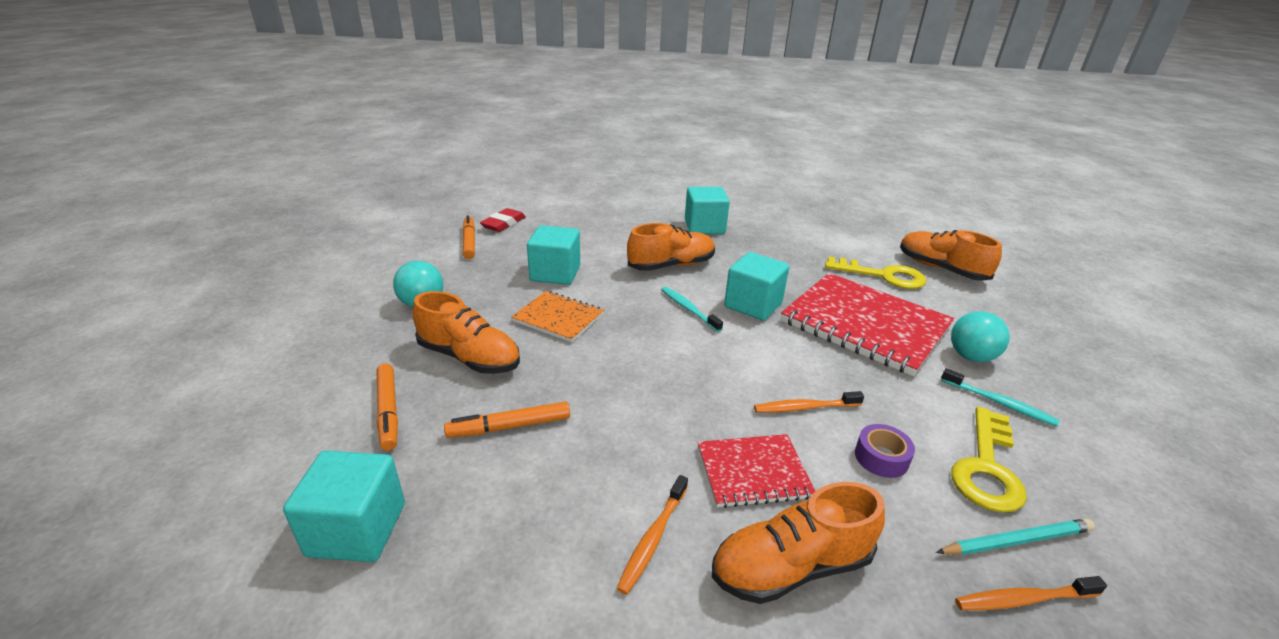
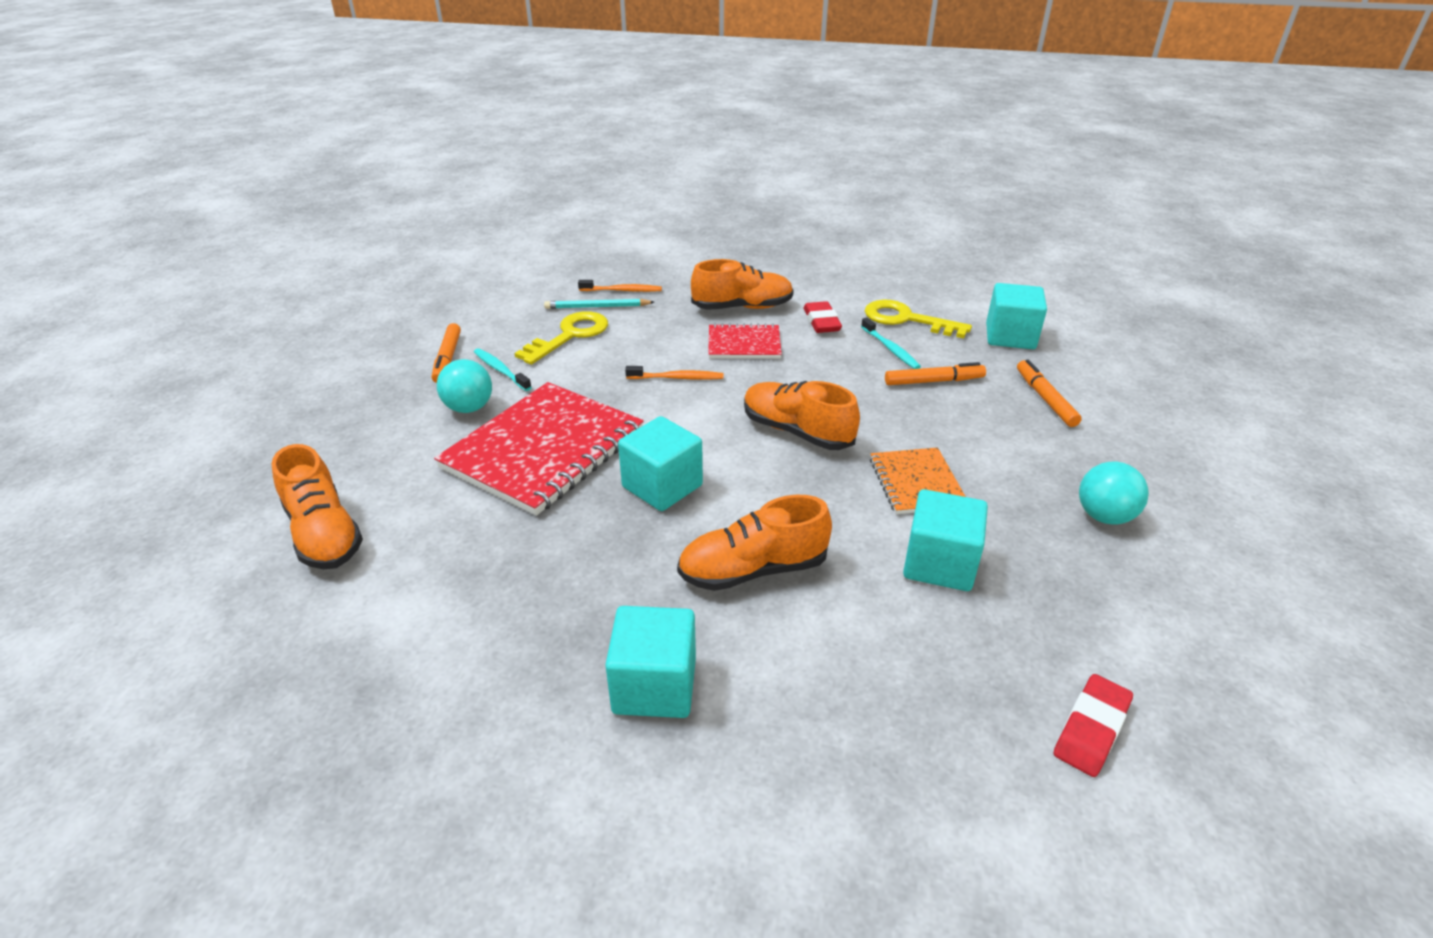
camera: 170 degrees left, 5 degrees up
orange shoe [413,291,520,374] -> orange shoe moved to [744,381,860,450]
orange marker [462,215,475,259] -> orange marker moved to [432,323,461,383]
orange notebook [511,291,604,342] -> orange notebook turned 45 degrees clockwise [870,448,966,514]
orange toothbrush [616,475,688,595] -> red eraser [804,301,842,333]
turquoise toothbrush [661,287,723,332] -> turquoise toothbrush moved to [861,317,921,369]
red notebook [781,273,954,376] -> red notebook turned 75 degrees clockwise [434,382,644,516]
yellow key [825,256,926,289] -> yellow key moved to [865,300,972,338]
purple tape [855,424,915,478] -> none

